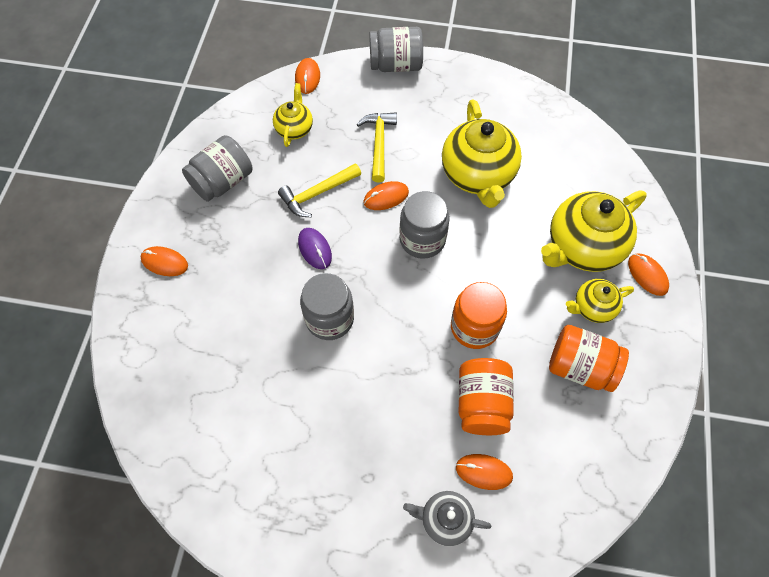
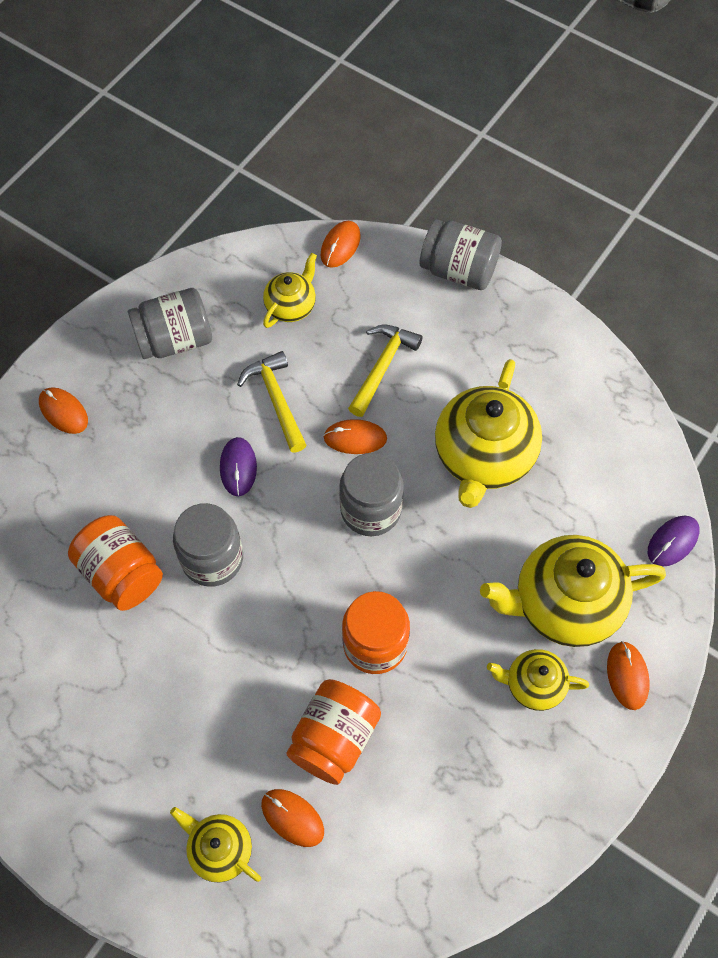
camera: 25 degrees right, 0 degrees up
yellow hammer [278,163,361,217] -> yellow hammer turned 75 degrees clockwise [237,351,306,452]
grey teapot [403,491,491,546] -> yellow teapot [170,807,261,882]
orange jar [549,325,629,392] -> orange jar moved to [68,515,163,611]
none -> purple mouse [647,516,700,567]

